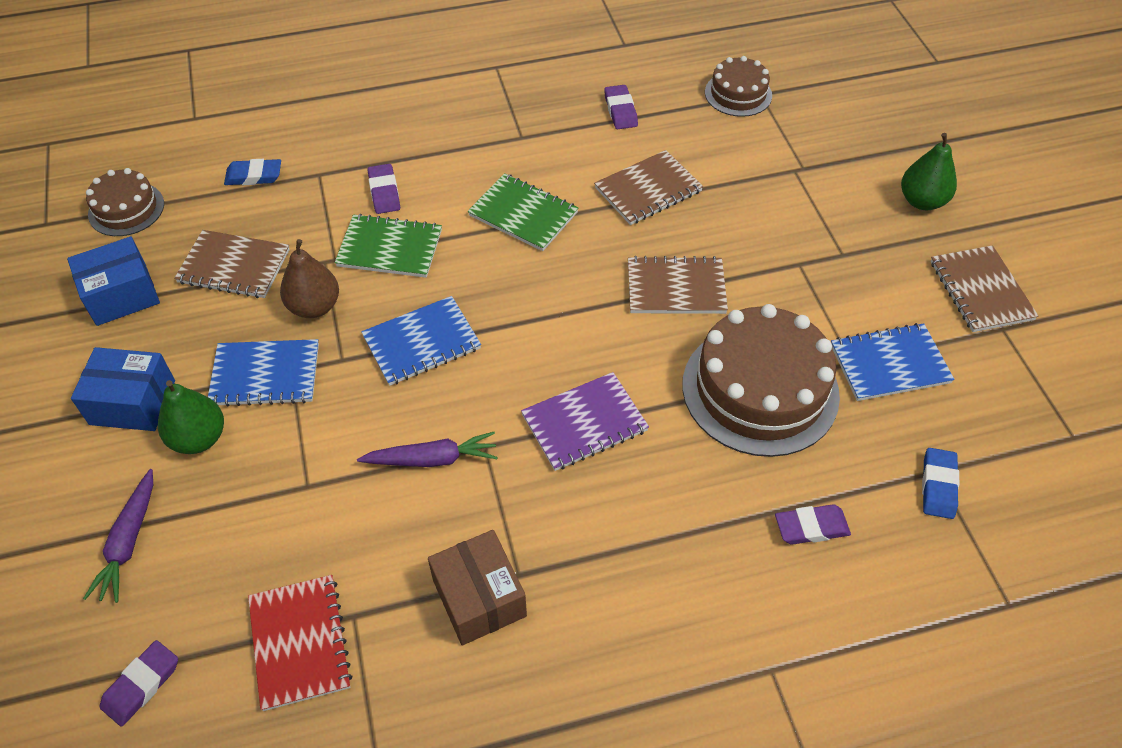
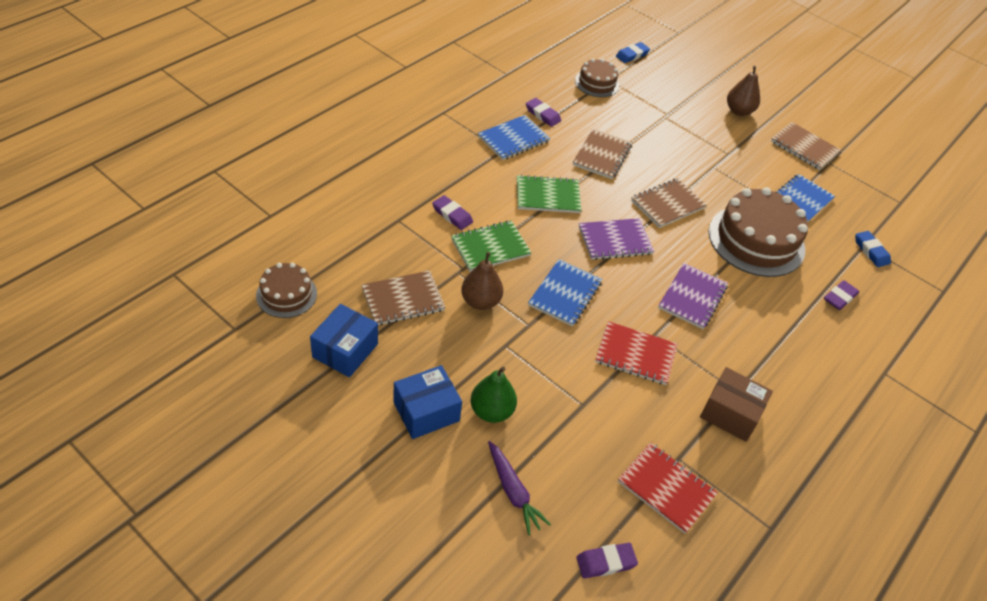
camera: 40 degrees left, 5 degrees down
purple eraser [100,640,178,727] -> purple eraser turned 75 degrees clockwise [576,543,638,579]
blue notebook [208,339,319,407] -> blue notebook moved to [478,115,550,160]
blue eraser [224,159,281,185] -> blue eraser moved to [616,42,650,63]
purple carrot [357,432,498,467] -> red notebook [595,321,677,385]
green pear [901,133,957,210] -> brown pear [727,66,760,116]
none -> purple notebook [579,218,654,260]

